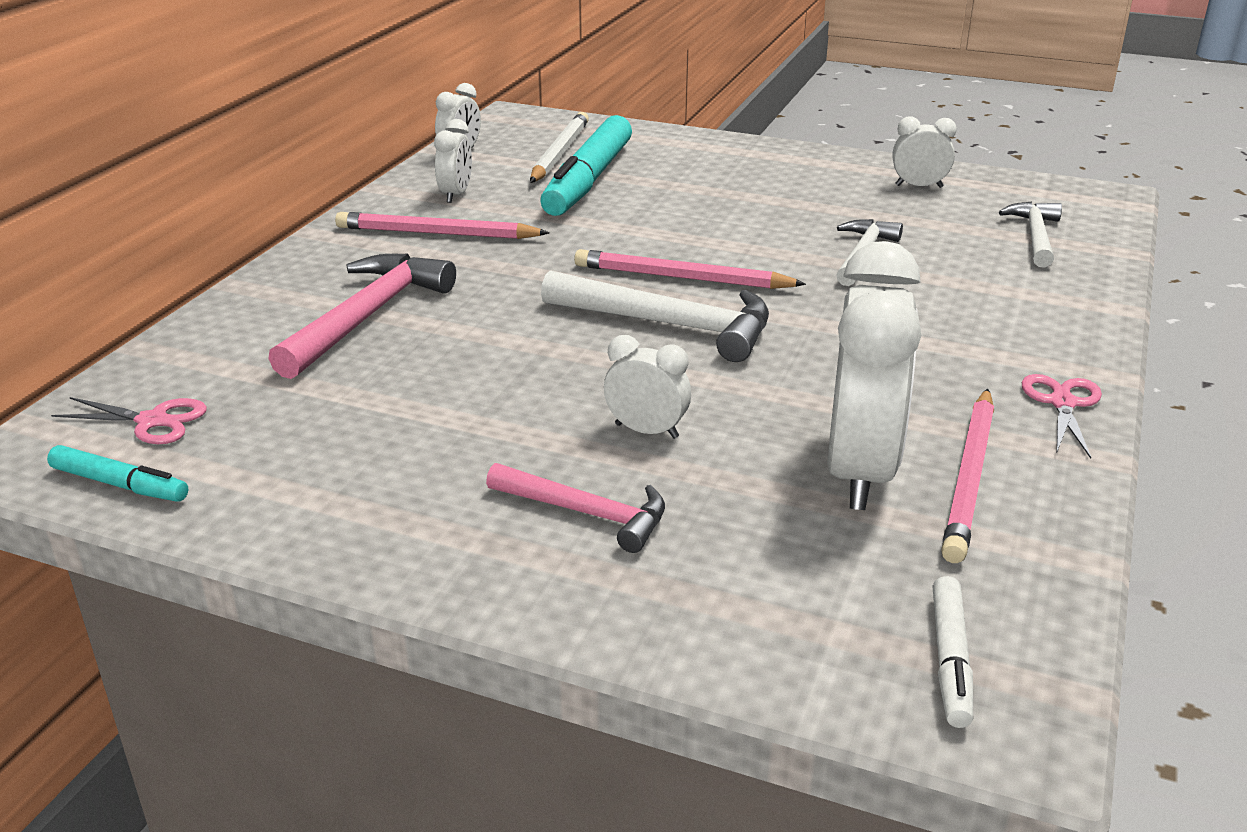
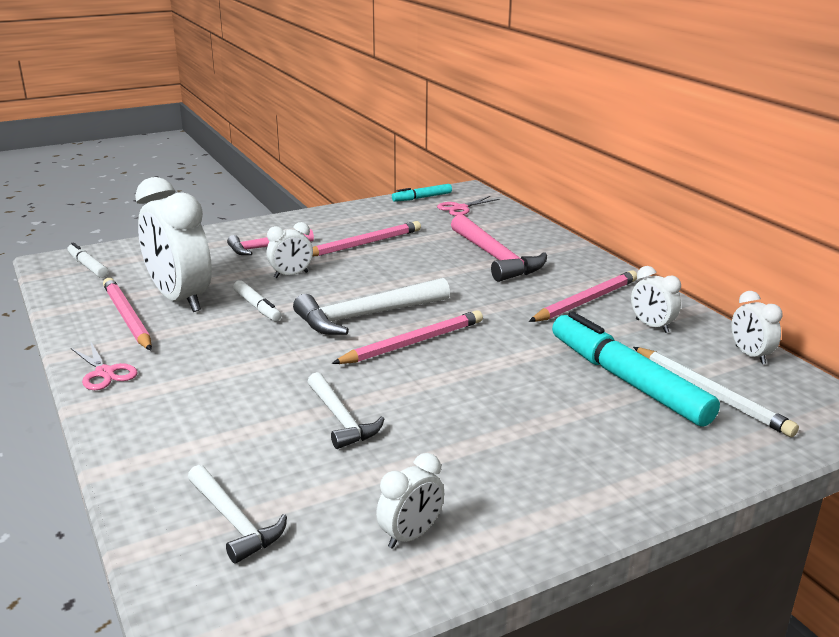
camera: 130 degrees right, 5 degrees down
none -> white marker [233,280,281,321]
none -> pink pencil [313,221,421,256]

